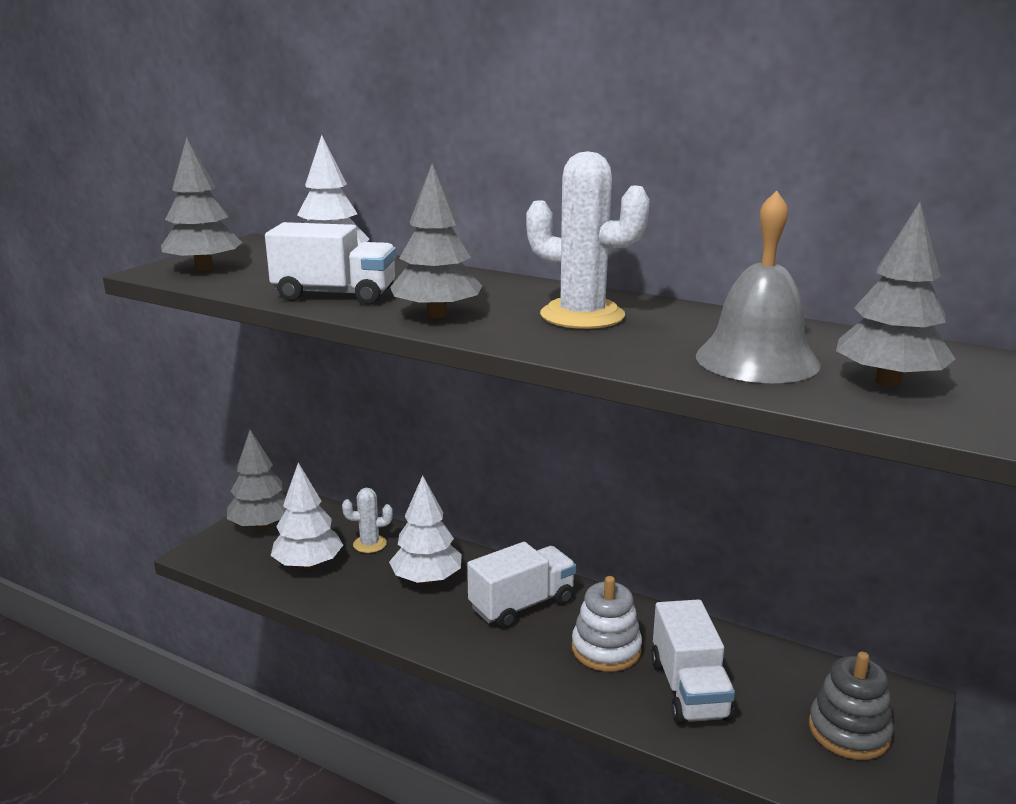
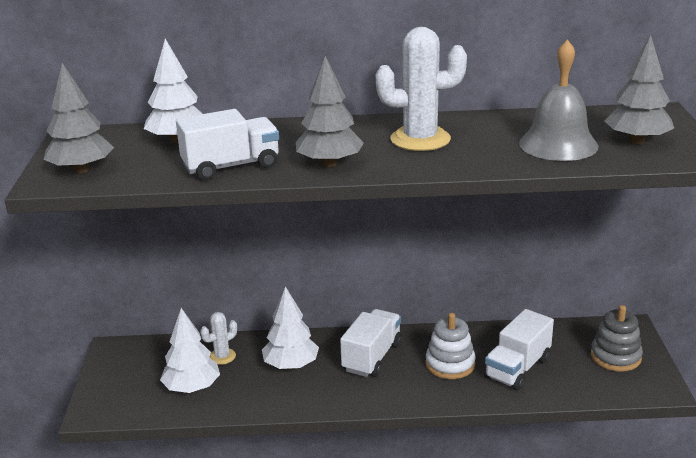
camera: 30 degrees left, 5 degrees up
grey tree [227,430,286,530] -> none
white truck [651,599,735,725] -> white truck turned 75 degrees clockwise [484,309,554,390]

